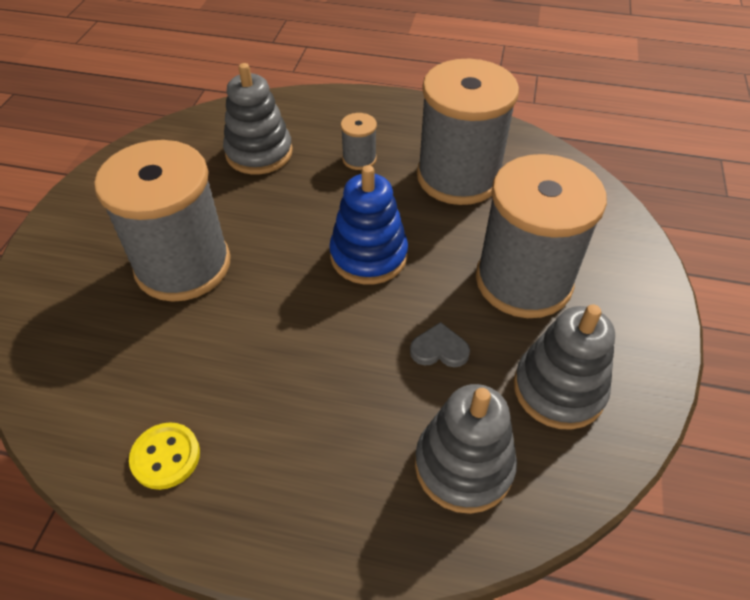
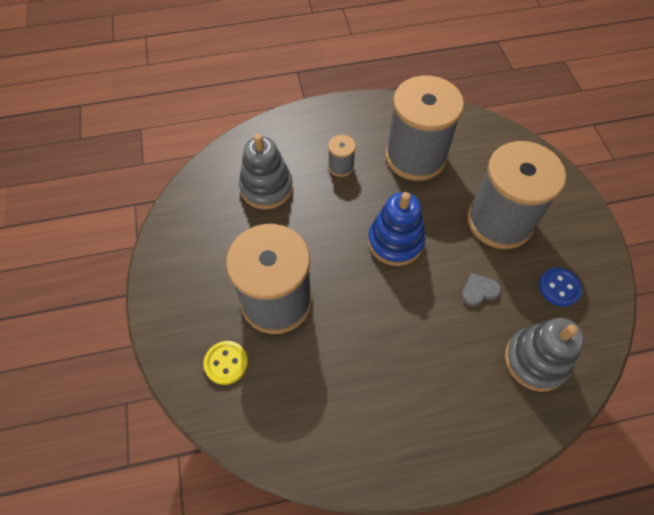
camera: 25 degrees left, 10 degrees up
yellow button [129,422,200,490] -> yellow button moved to [204,341,248,385]
grey stacking toy [514,304,615,430] -> blue button [539,268,582,306]

